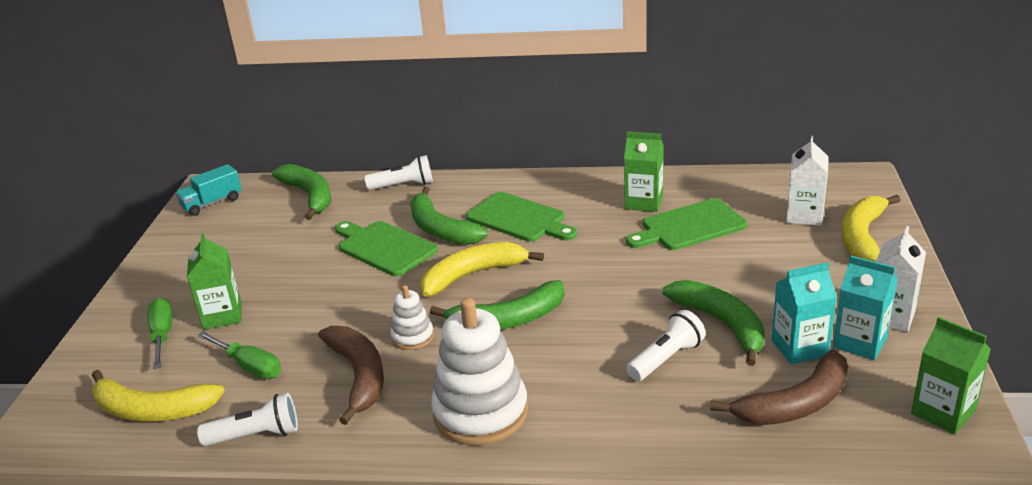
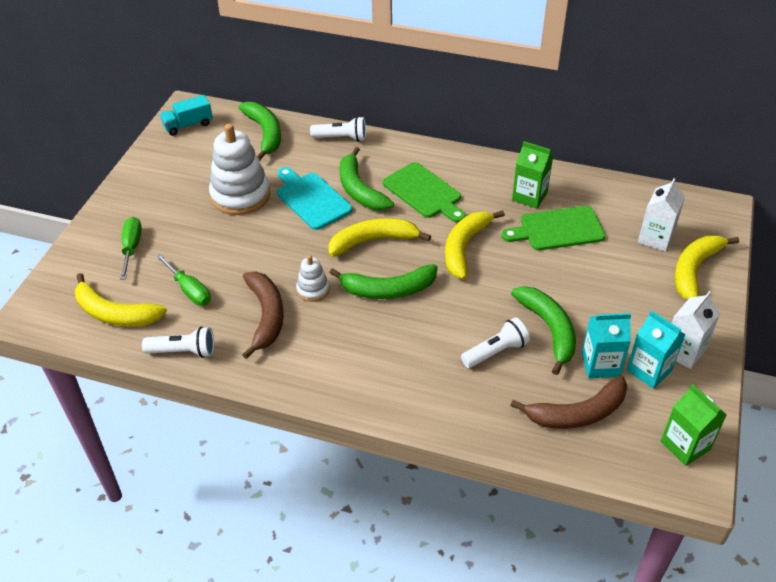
camera: 10 degrees right, 15 degrees up
green carton [187,233,241,329] -> none
green cutting board [335,221,438,276] -> turquoise cutting board [277,167,353,230]
white stacking toy [431,297,528,446] -> white stacking toy moved to [209,124,270,215]
none -> yellow banana [445,210,505,279]

